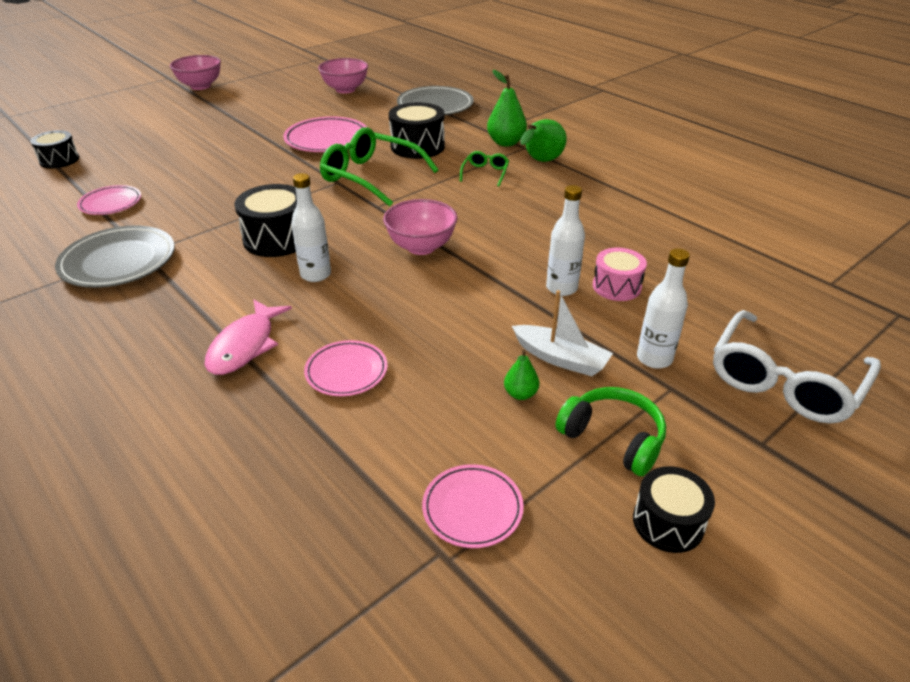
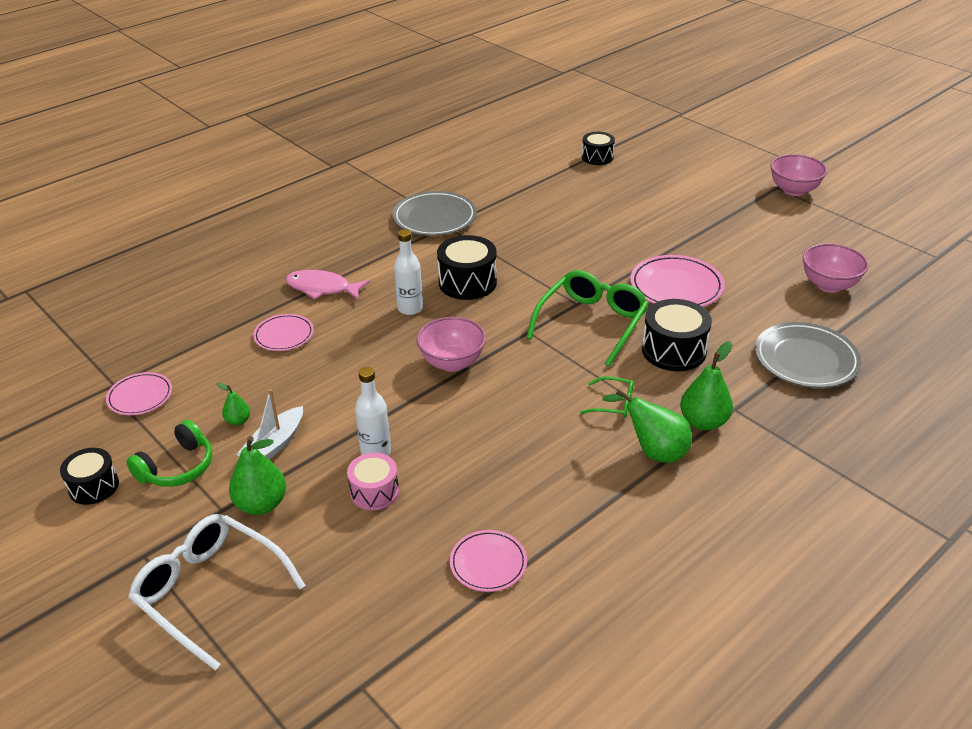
camera: 90 degrees right, 0 degrees up
pink plate [77,185,141,215] -> pink plate moved to [450,530,527,592]
white bottle [637,248,690,369] -> green pear [229,436,286,515]

